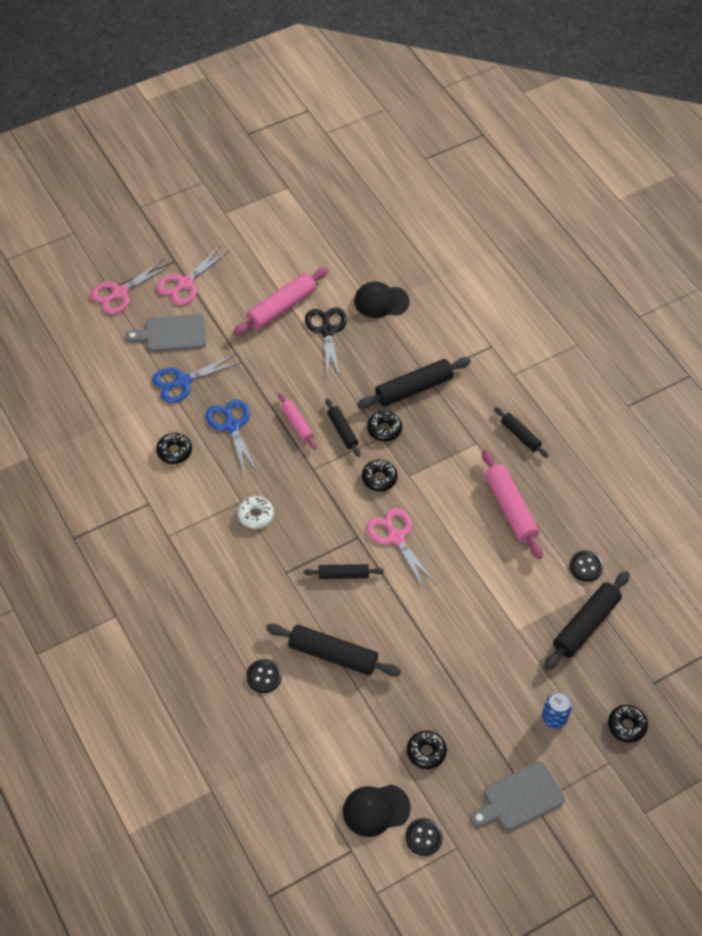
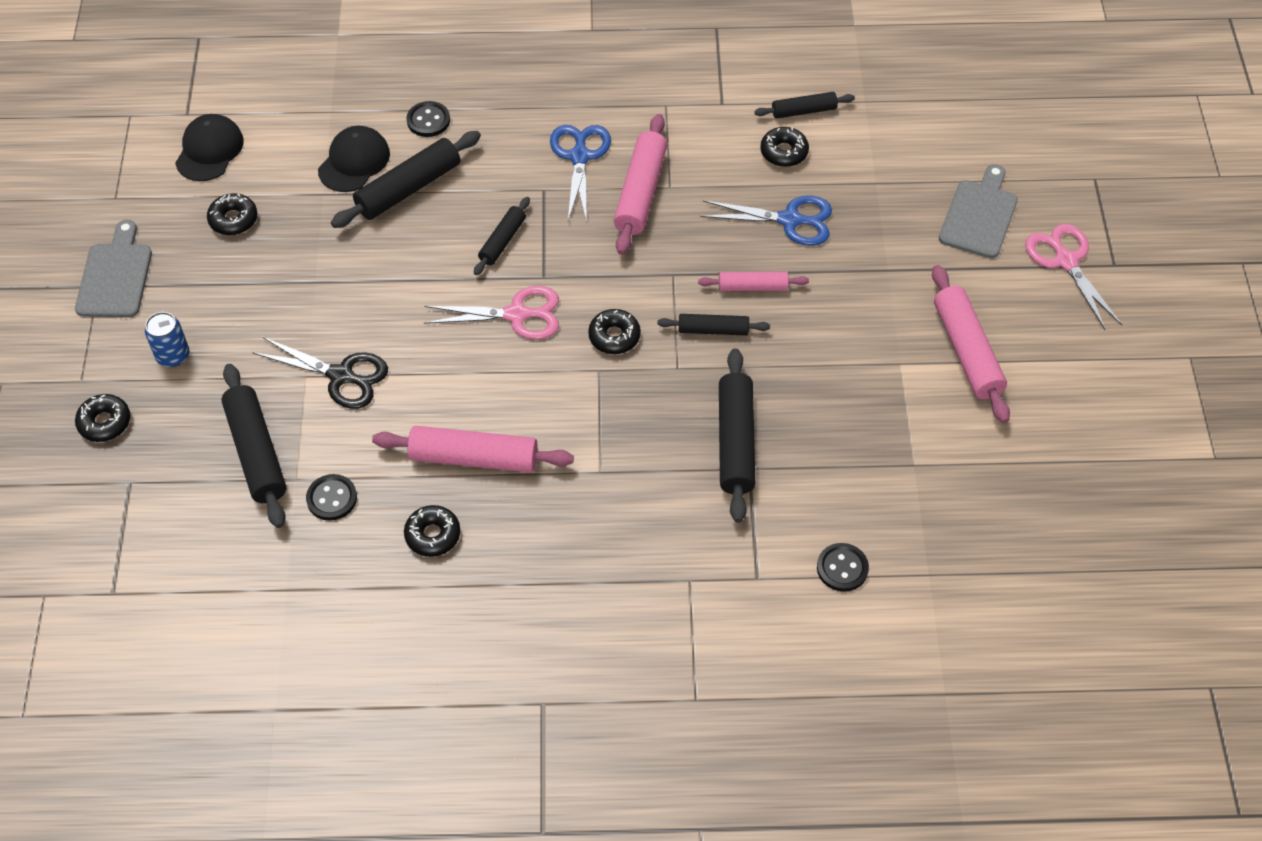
camera: 120 degrees right, 0 degrees up
pink scissors [90,259,171,314] -> none
blue scissors [152,354,242,403] -> blue scissors moved to [550,125,611,223]
white donut [238,496,274,529] -> pink rolling pin [614,114,667,255]
black scissors [305,307,347,378] -> black scissors moved to [252,337,388,409]
black cap [354,282,410,318] -> black cap moved to [318,126,390,192]
black donut [367,411,402,441] -> black donut moved to [404,505,460,557]
black button [405,818,443,856] -> black button moved to [817,543,869,592]
black rolling pin [494,407,549,458] -> black rolling pin moved to [754,92,855,119]

